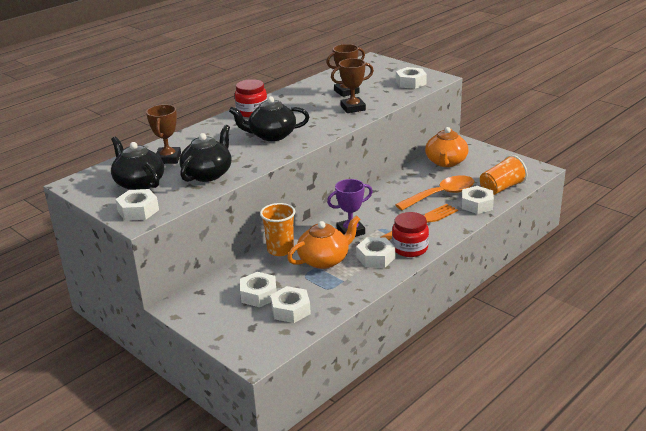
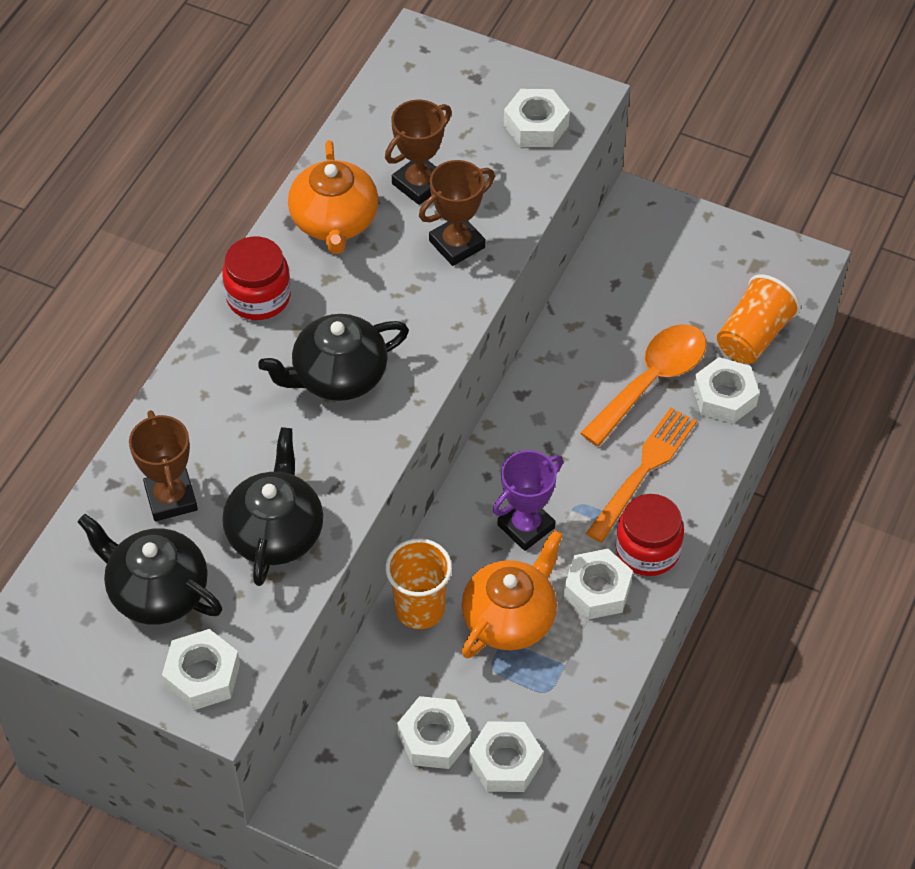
camera: 20 degrees left, 25 degrees up
orange teapot [425,127,468,167] -> orange teapot moved to [288,140,379,254]

